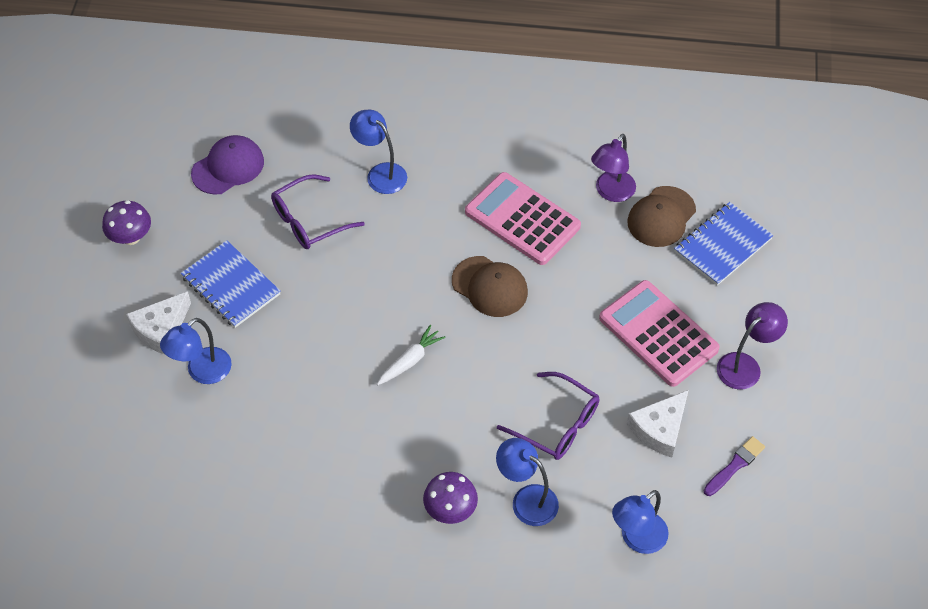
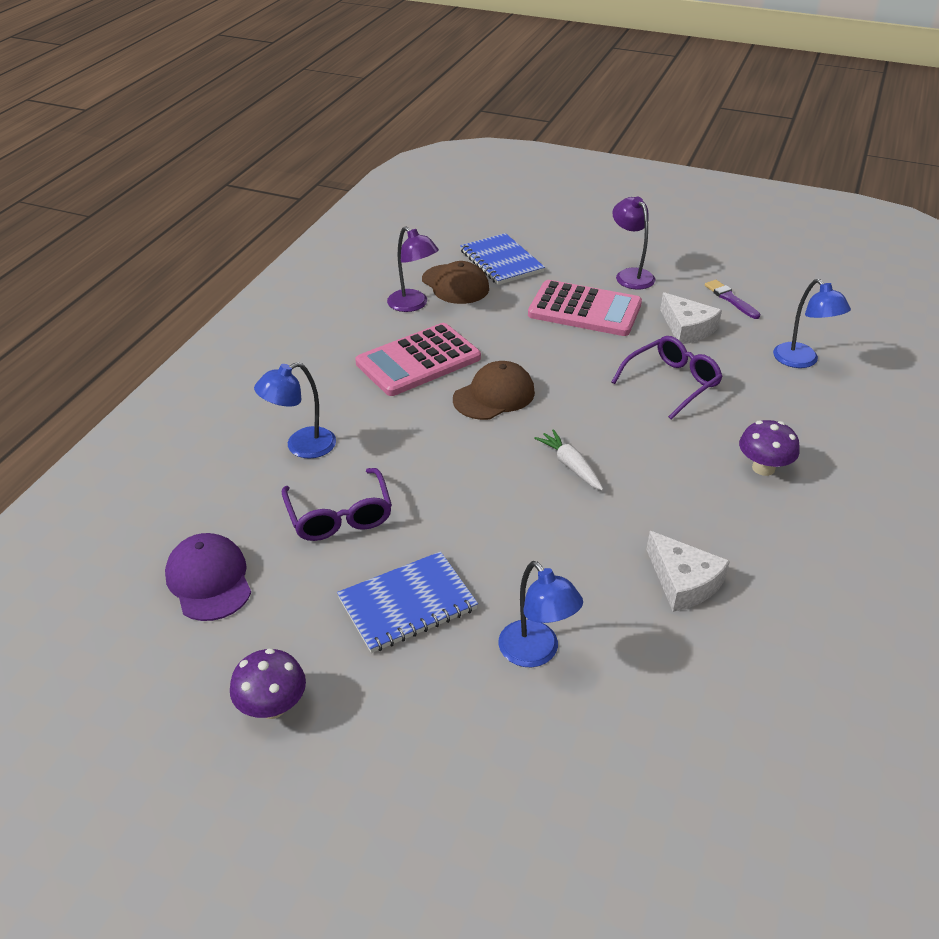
camera: 75 degrees left, 15 degrees down
white cheese [126,291,191,354] -> white cheese moved to [646,531,730,612]
blue lamp [496,438,559,526] -> none
pink calculator [599,280,720,387] -> pink calculator turned 135 degrees counterclockwise [528,280,642,336]

